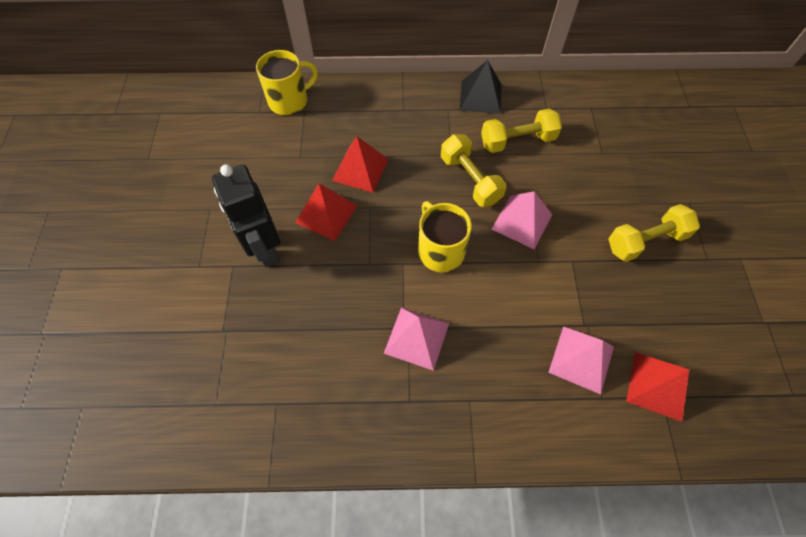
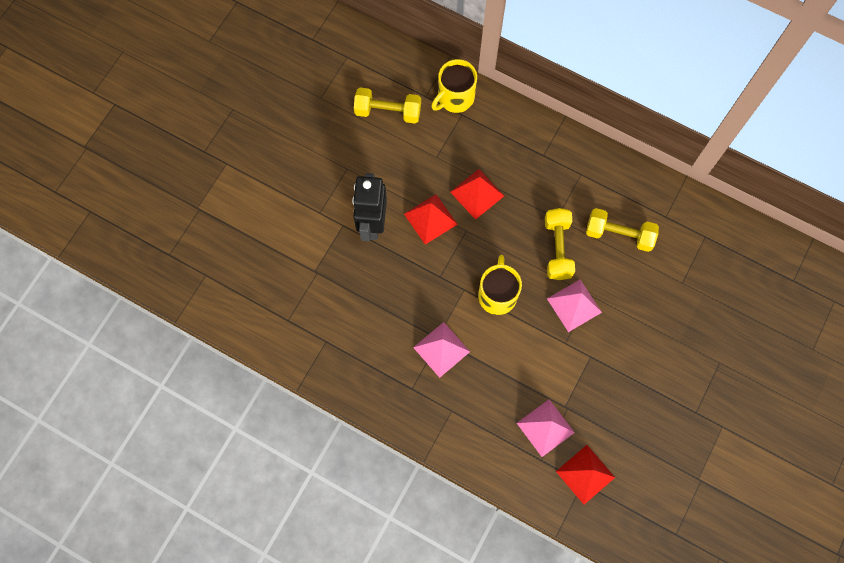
camera: 30 degrees right, 10 degrees up
yellow mug [256,50,318,115] -> yellow mug turned 135 degrees clockwise [431,59,477,113]
black pyramid [460,60,501,114] -> none
yellow dumbbell [608,204,700,262] -> yellow dumbbell moved to [354,88,421,124]

